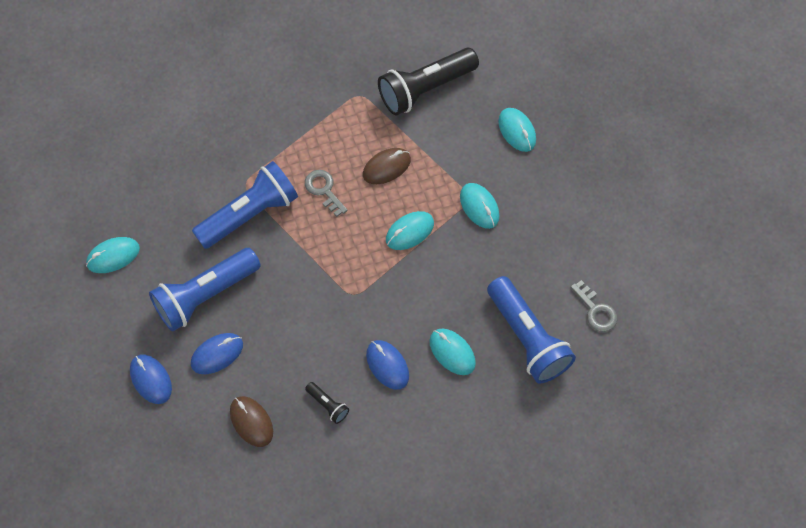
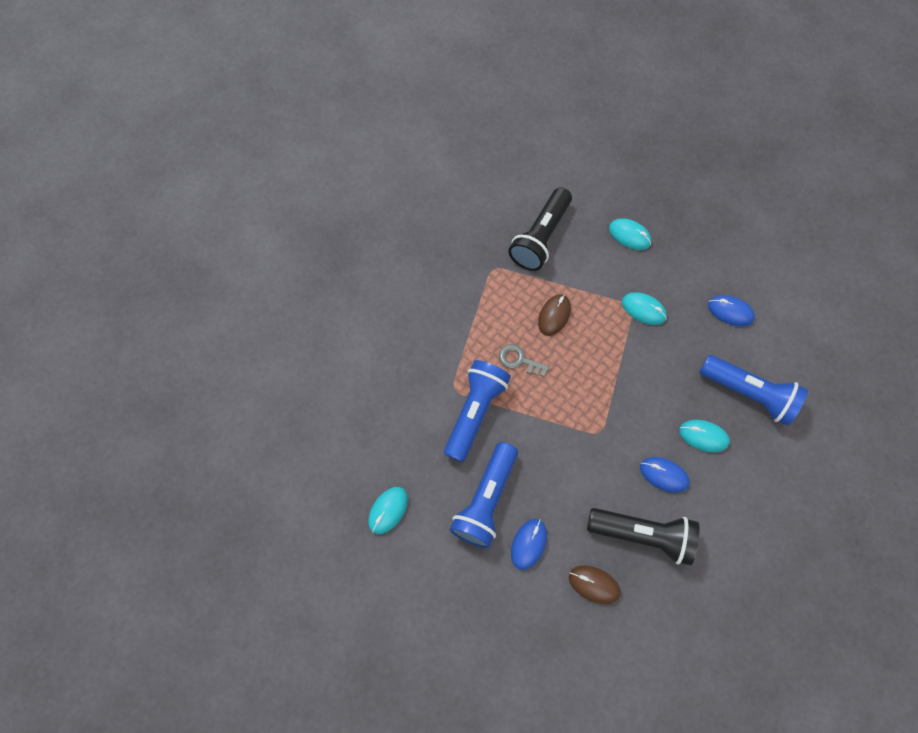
camera: 30 degrees left, 5 degrees up
blue mouse [130,355,172,404] -> blue mouse moved to [708,295,755,326]
black flashlight [305,382,349,424] -> black flashlight [587,508,700,565], size x2.34
turquoise mouse [386,211,434,250] -> none
grey key [570,280,617,332] -> none

